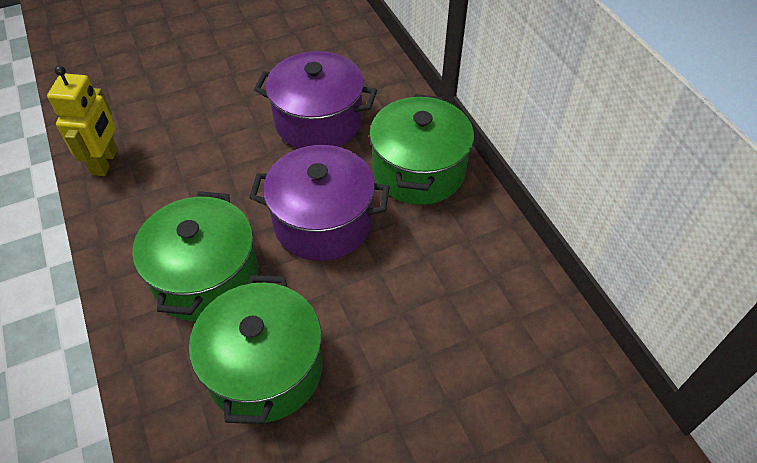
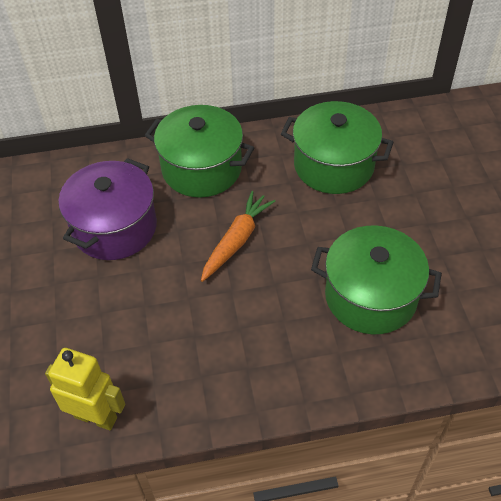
camera: 75 degrees left, 0 degrees up
green pot [132,191,258,321] -> green pot moved to [281,101,394,194]
purple pot [249,145,390,261] -> orange carrot [201,191,275,282]

